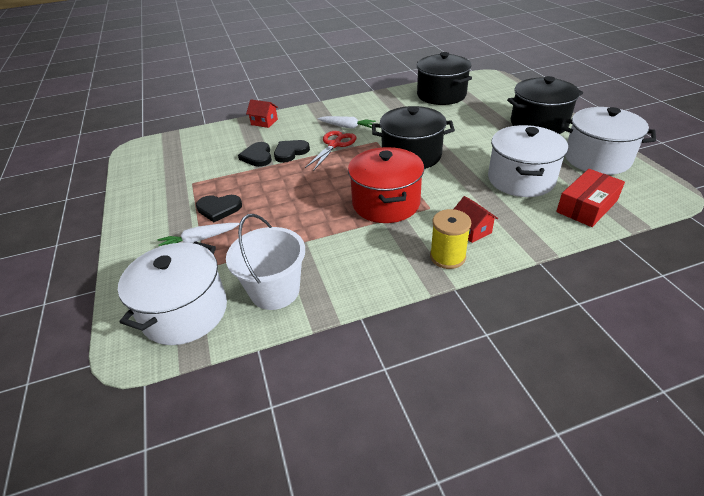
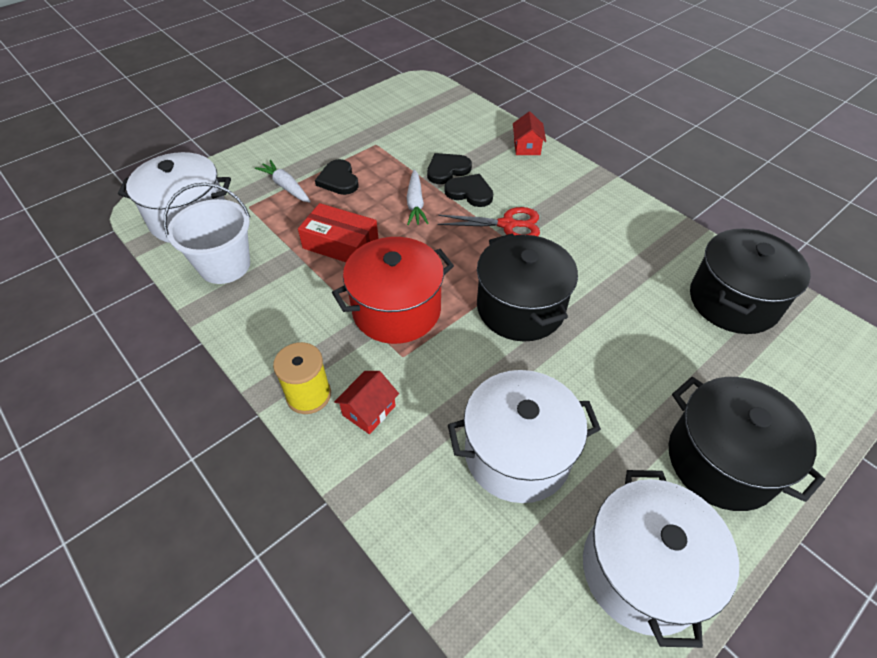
camera: 65 degrees right, 10 degrees up
white carrot [318,116,376,129] -> white carrot moved to [407,169,429,225]
red box [556,169,625,227] -> red box moved to [298,203,379,262]

